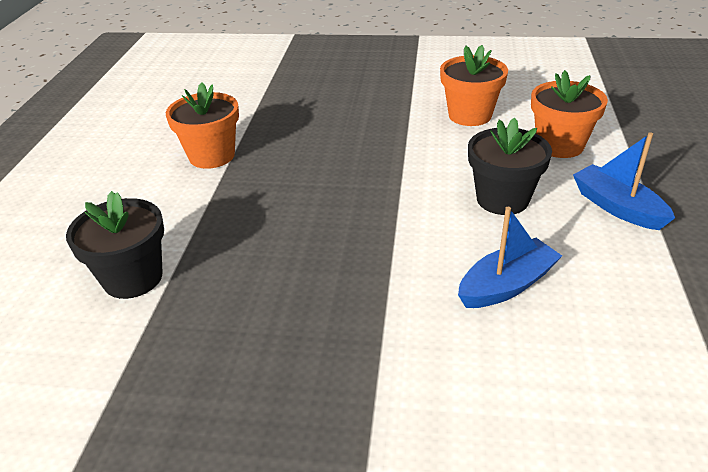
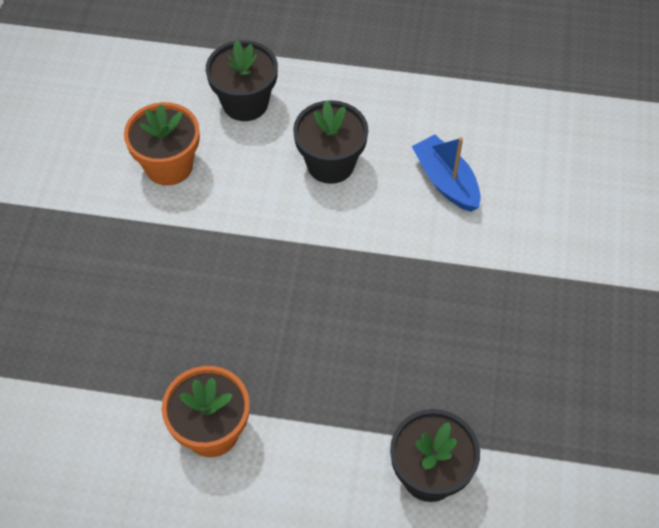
camera: 90 degrees left, 20 degrees up
orange flower pot [531,70,608,158] -> black flower pot [206,40,278,121]
blue boat [573,132,675,230] -> none

